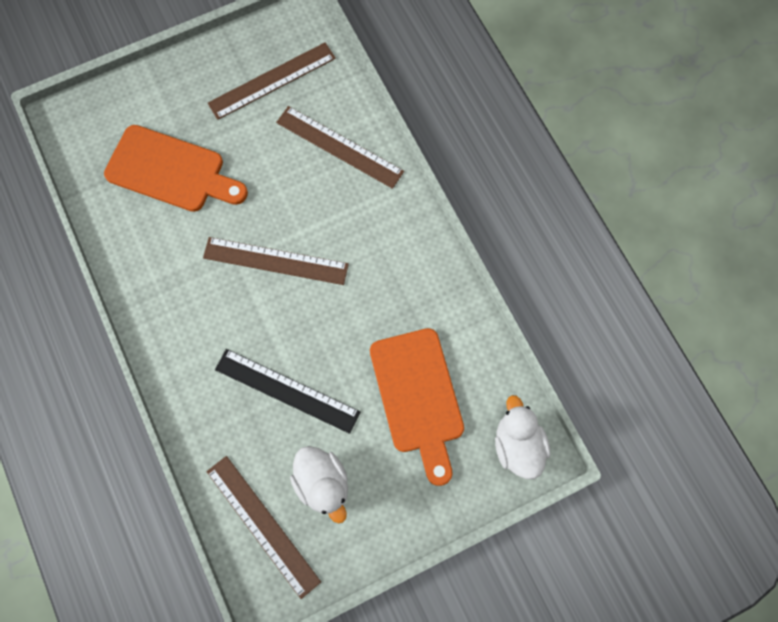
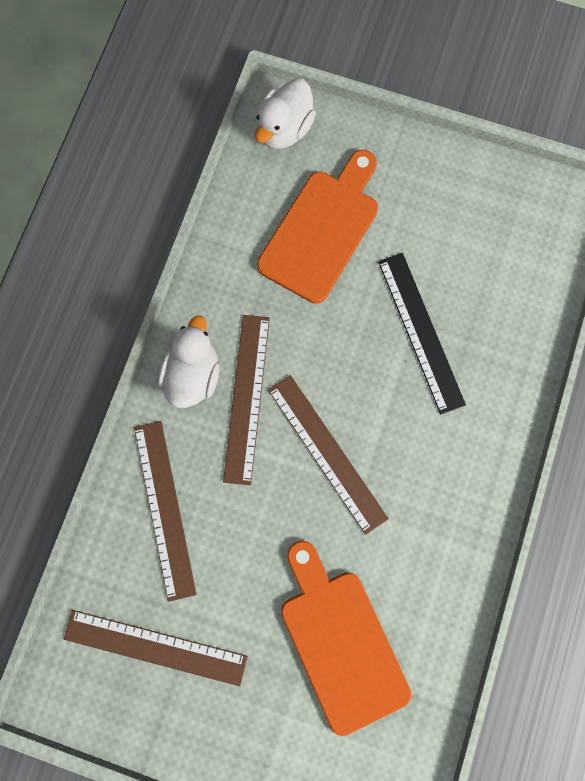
camera: 135 degrees left, 5 degrees up
brown ruler [206,456,321,599] -> brown ruler moved to [223,315,270,485]
white duck [290,446,348,523] -> white duck moved to [158,315,219,408]

